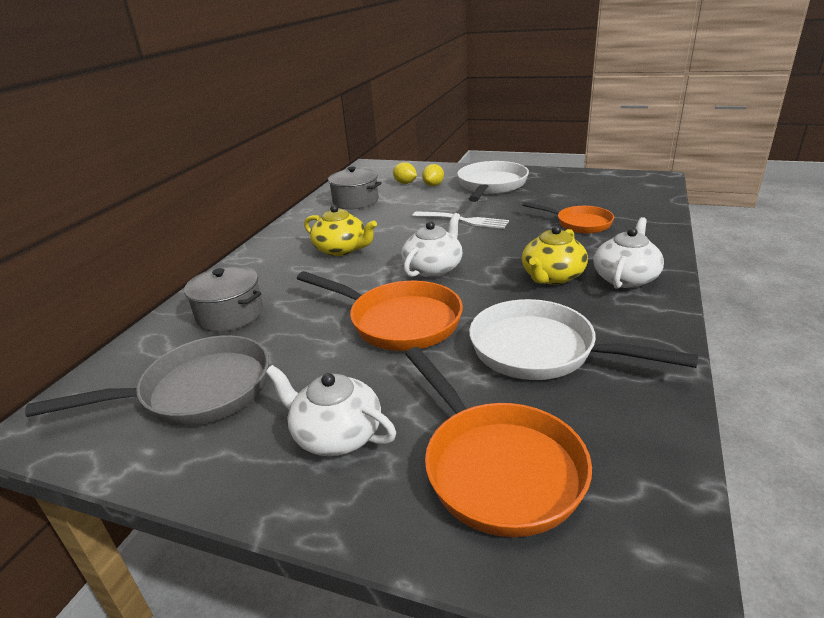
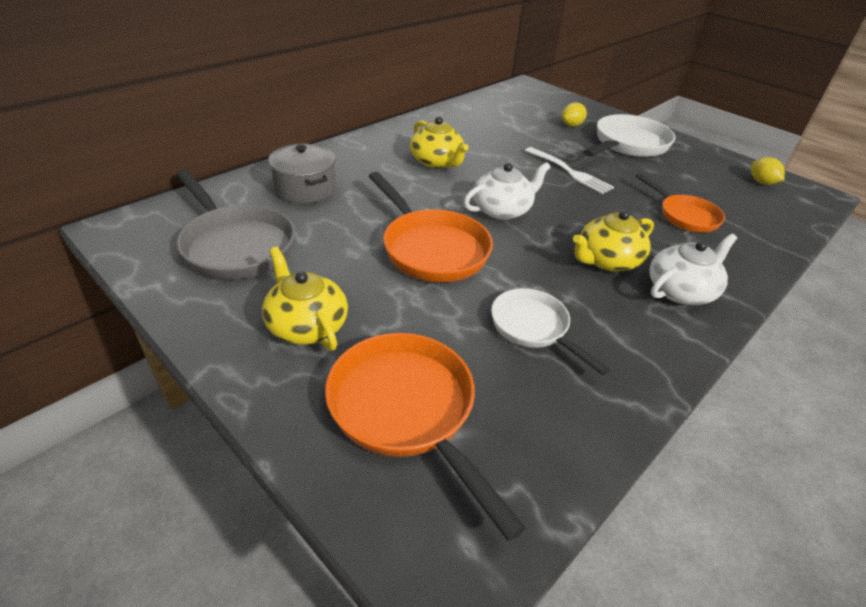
camera: 20 degrees right, 10 degrees up
grey pan [25,335,269,426] -> grey pan turned 45 degrees clockwise [176,170,295,280]
white teapot [266,365,396,456] -> yellow teapot [262,247,348,351]
grey pot [326,167,382,209] -> none
yellow lemon [393,162,417,184] -> yellow lemon moved to [751,157,785,185]
orange pan [405,347,592,537] -> orange pan turned 150 degrees clockwise [325,333,526,541]
white pan [469,299,698,380] -> white pan [491,288,610,375], size x0.63

